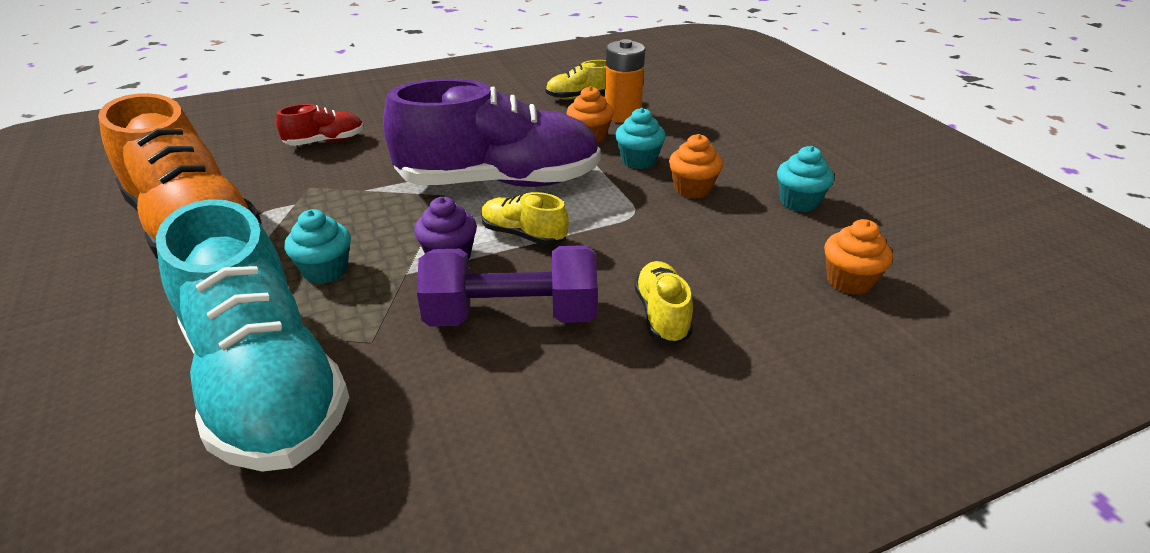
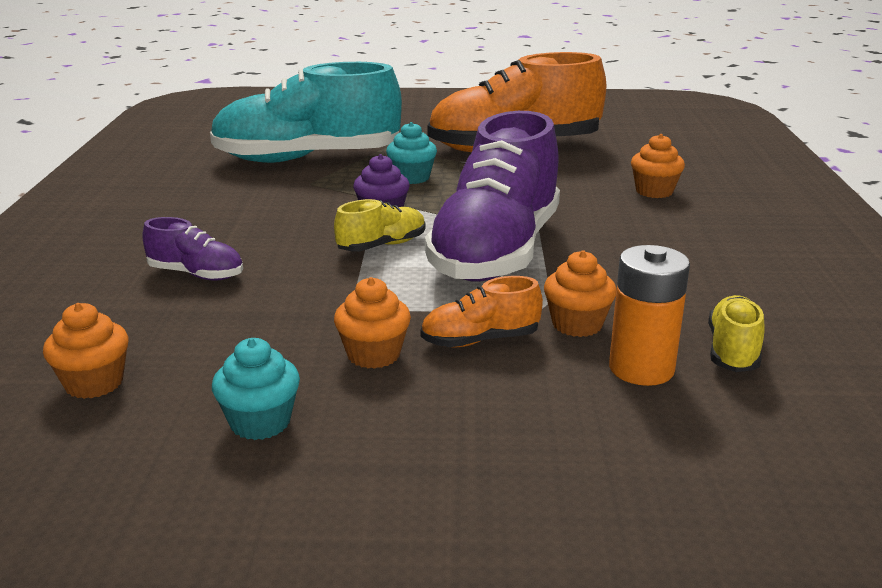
camera: 115 degrees right, 10 degrees down
red shoe [276,104,364,146] -> orange cupcake [631,134,685,198]
purple dumbbell [417,245,598,327] -> none
turquoise cupcake [615,108,666,169] -> orange shoe [420,276,543,347]
yellow shoe [634,261,693,344] -> purple shoe [142,217,243,280]

